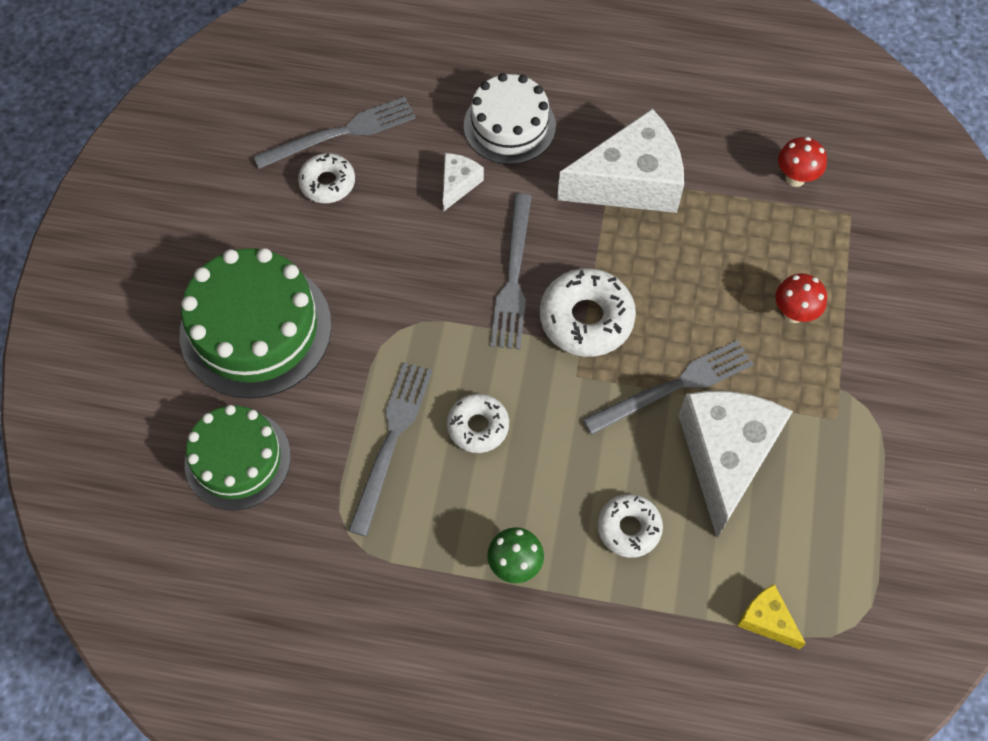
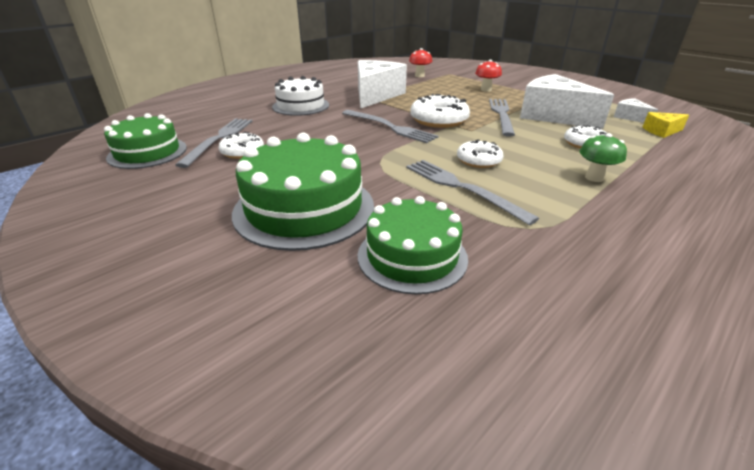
camera: 55 degrees left, 30 degrees down
white cheese [443,153,484,211] -> white cheese moved to [614,98,658,123]
none -> green cake [104,113,187,169]

